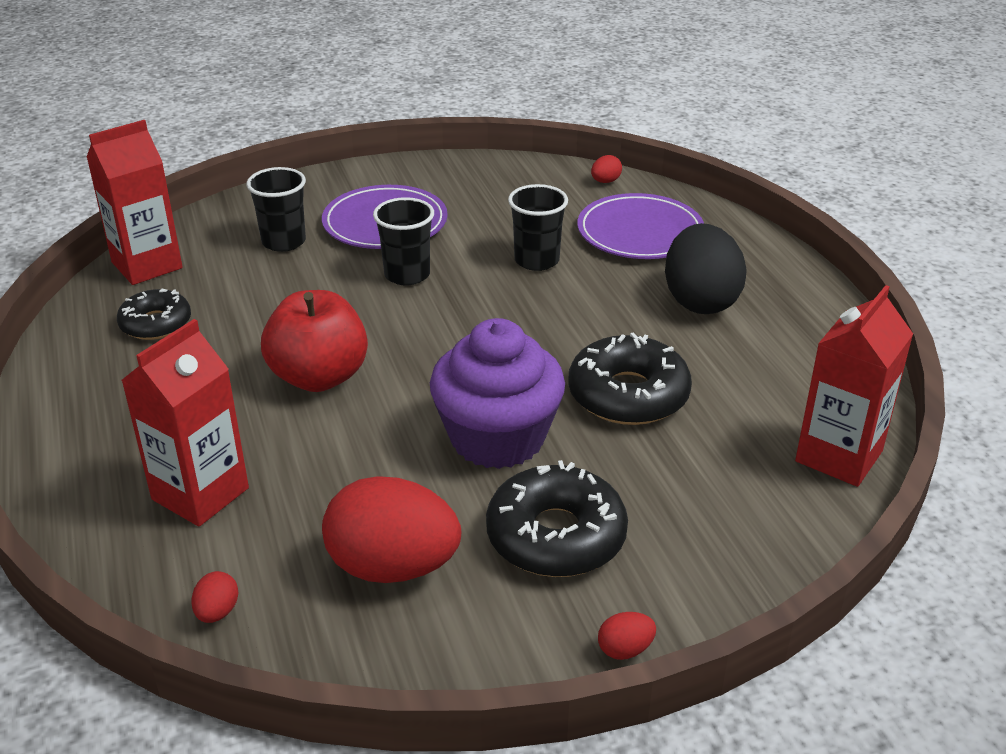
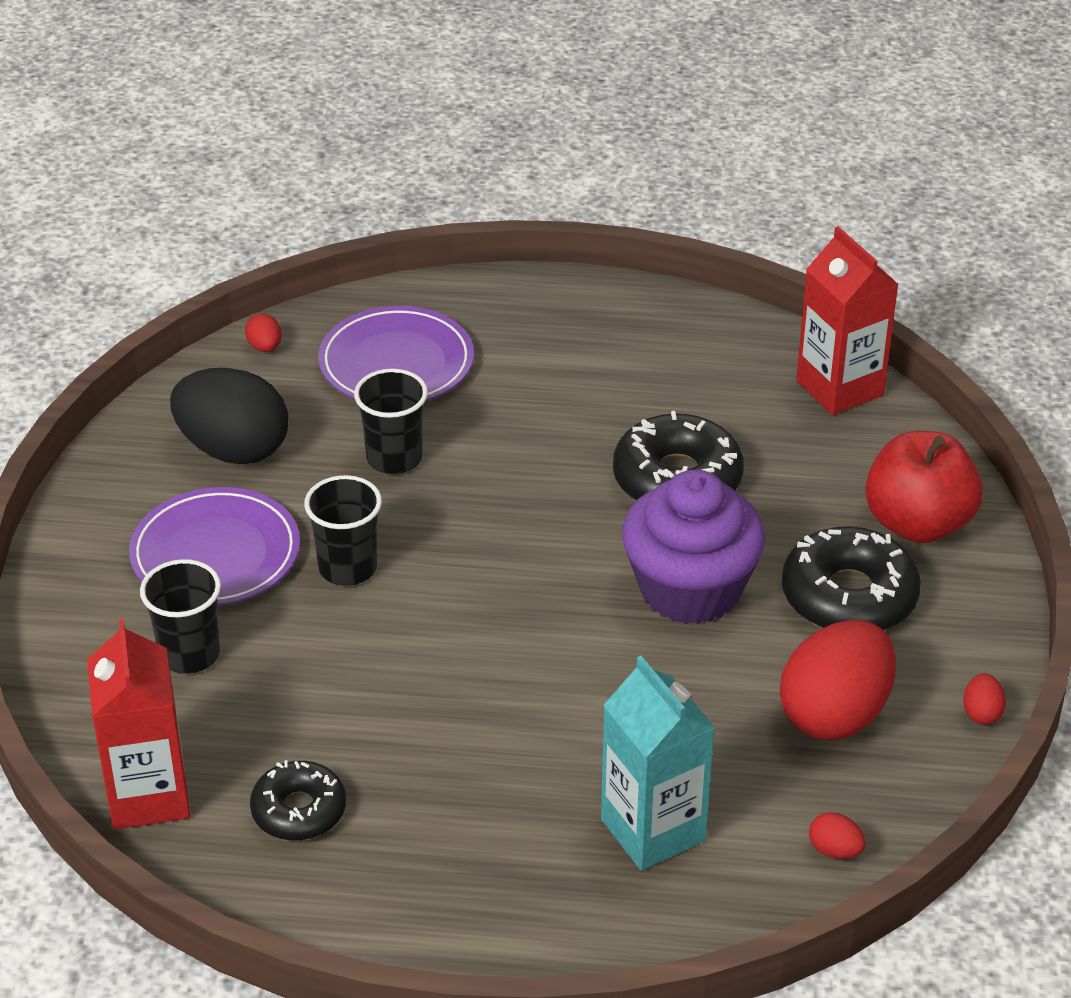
camera: 65 degrees left, 5 degrees up
red carton [121,319,249,527] -> turquoise carton [601,656,715,871]
red apple [261,290,368,392] -> red apple moved to [865,431,983,543]
red egg [598,612,656,660] -> red egg moved to [963,673,1006,725]
black egg [665,223,747,314] -> black egg moved to [170,368,288,464]

